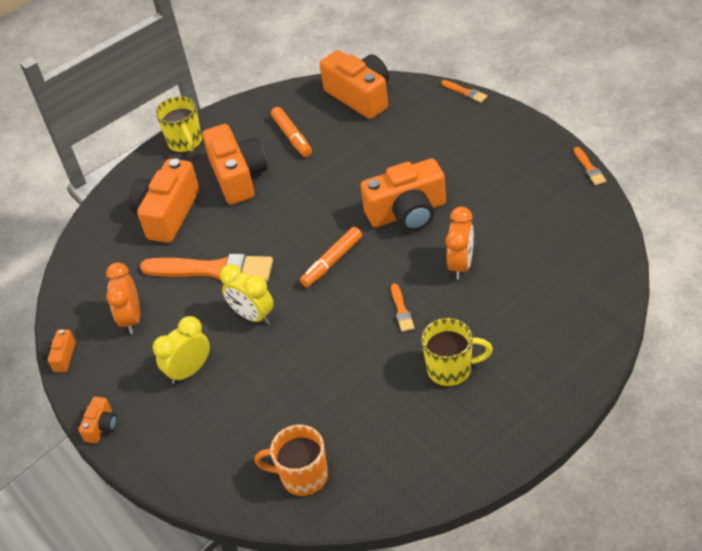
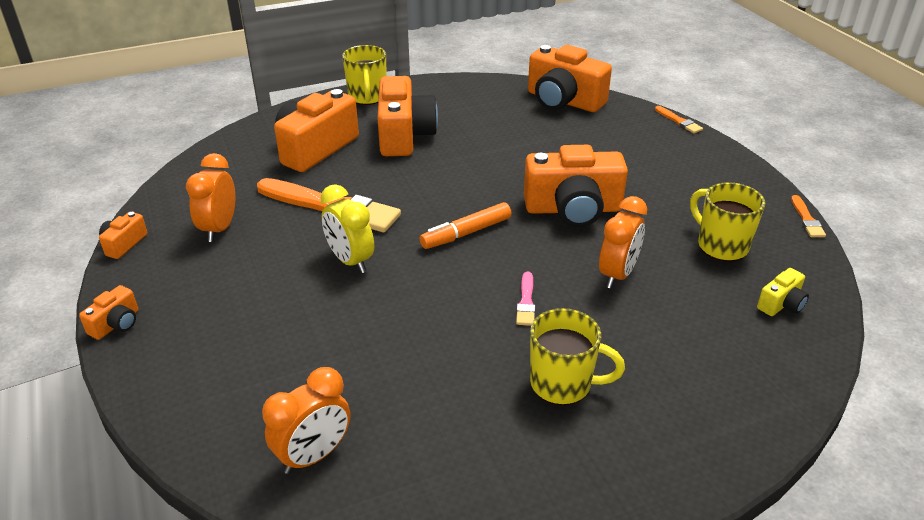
camera: 10 degrees right, 10 degrees down
yellow clock [153,316,210,384] -> none
orange mug [254,424,328,497] -> orange clock [262,367,350,474]
orange marker [271,107,312,157] -> none
orange camera [320,50,389,119] -> orange camera turned 150 degrees clockwise [528,45,612,112]
orange brush [391,284,414,332] -> pink brush [516,272,535,326]
none -> yellow mug [690,182,766,261]
none -> yellow camera [757,268,809,316]

